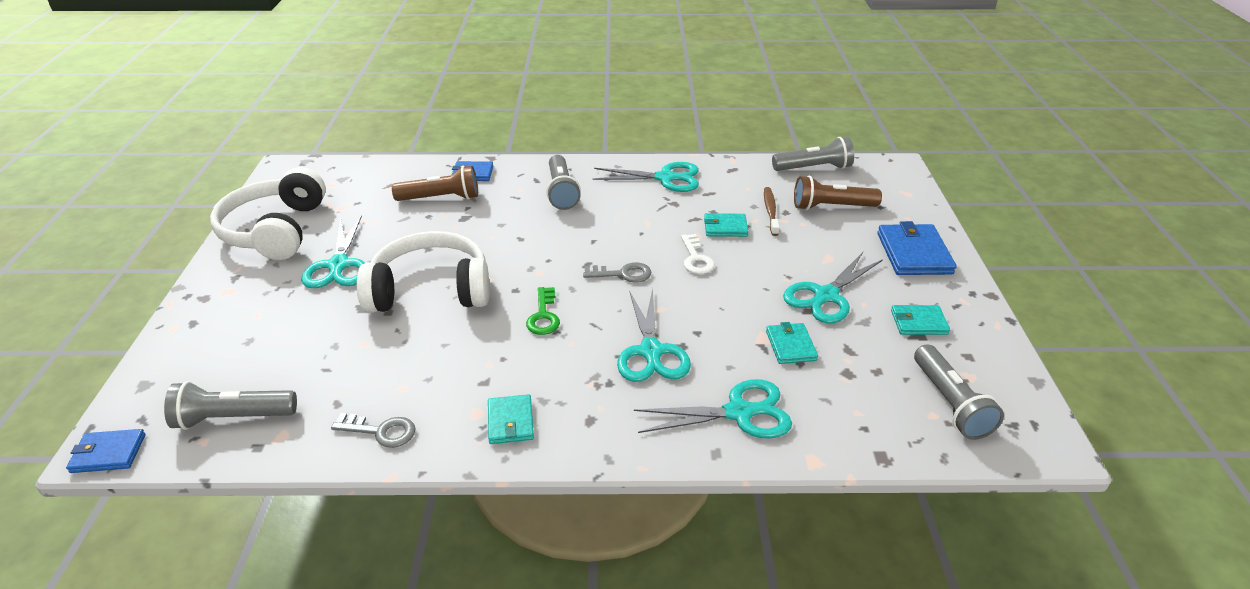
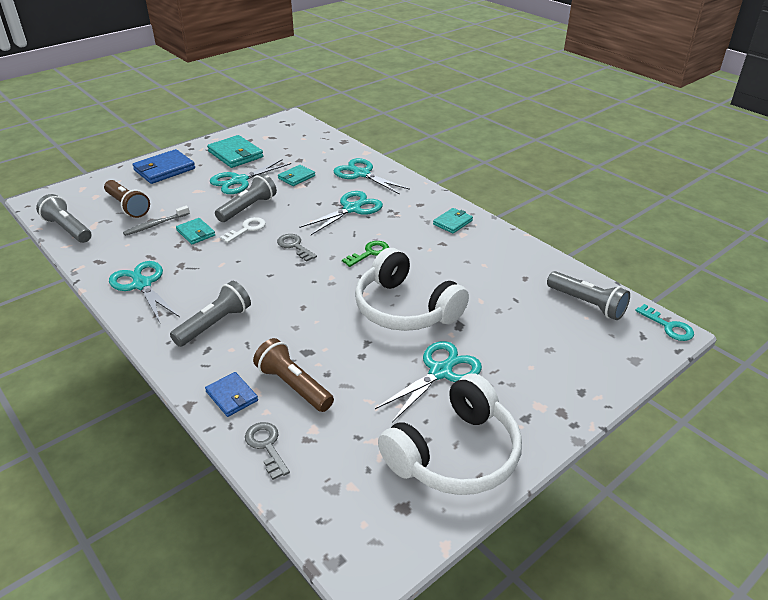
camera: 130 degrees left, 0 degrees up
blue wallet [66,429,146,473] -> turquoise key [635,304,694,341]
grey key [331,413,416,448] -> grey key moved to [245,422,290,480]
brown toothbrush [764,187,779,236] -> grey toothbrush [123,206,190,236]
turquoise scissors [783,252,883,324] -> turquoise scissors turned 135 degrees clockwise [210,159,291,194]
turquoise wallet [891,305,950,335] -> turquoise wallet [207,135,263,168], size x1.67
grey flashlight [914,344,1004,440] -> grey flashlight moved to [215,174,277,222]

